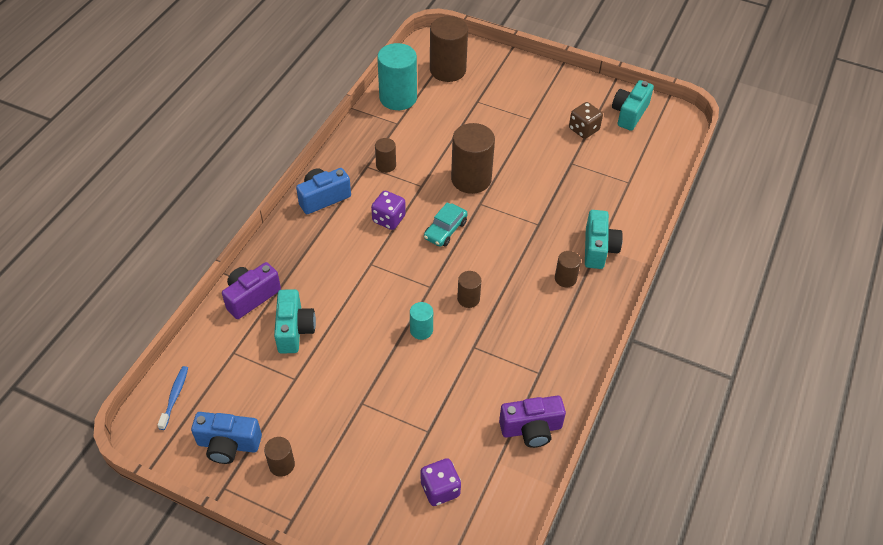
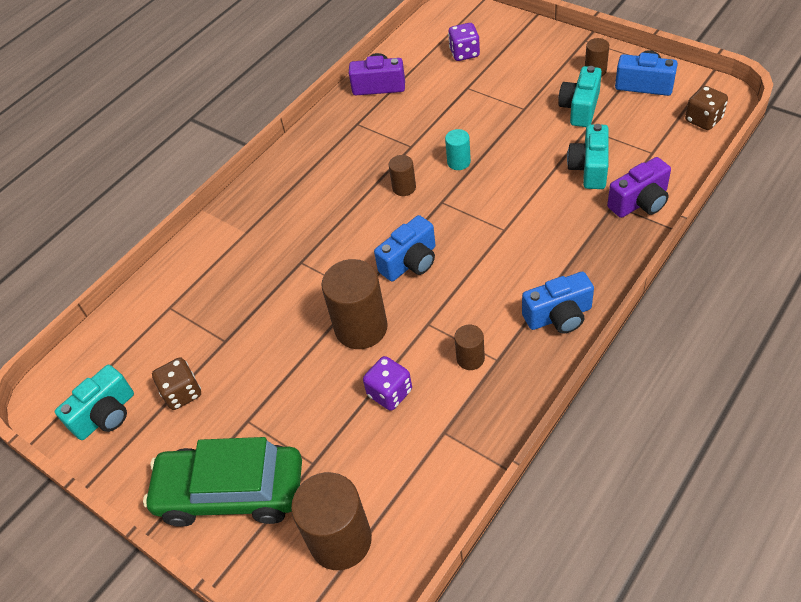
camera: 160 degrees left, 0 degrees up
blue toothbrush [157,366,188,430] -> brown dice [685,86,728,130]
purple dice [371,191,406,230] -> purple dice moved to [363,356,412,411]
turquoise cylinder [377,43,417,110] -> none
turquoise car [424,203,468,247] -> blue camera [374,215,436,281]
brown cylinder [555,251,581,287] -> none
turquoise camera [585,210,623,269] -> turquoise camera moved to [558,66,602,127]
none -> green car [143,437,302,527]

